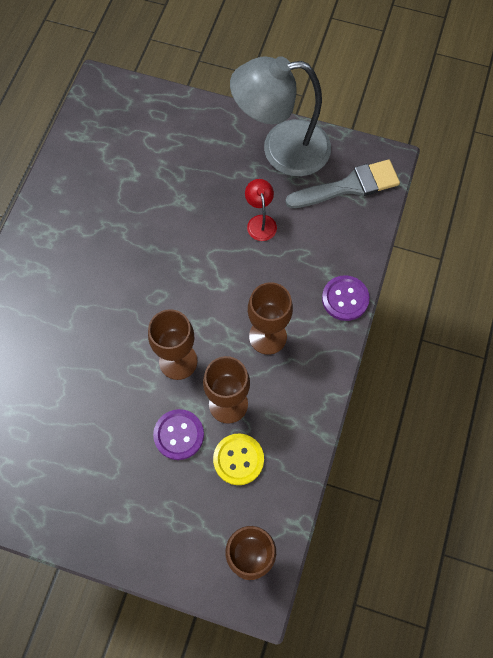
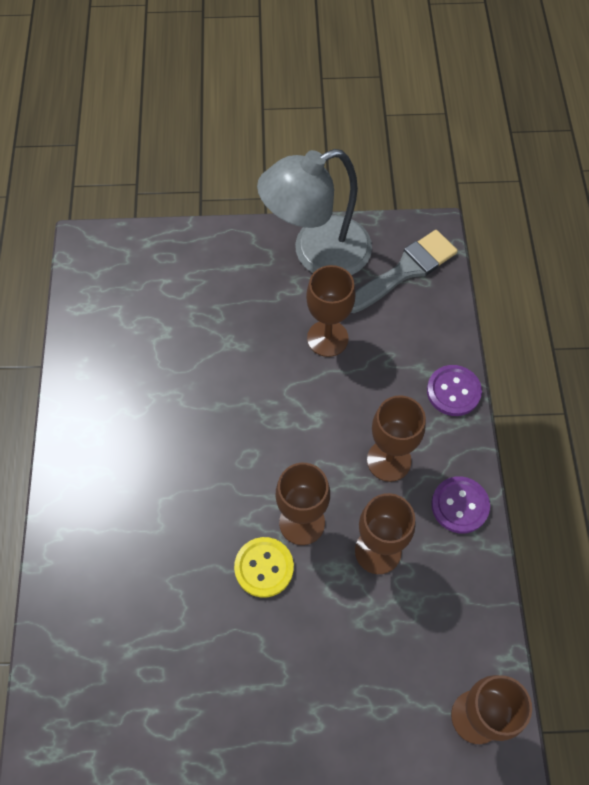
camera: 20 degrees left, 5 degrees down
purple button [153,409,204,460] -> purple button moved to [431,476,490,534]
yellow button [213,433,264,485] -> yellow button moved to [234,537,294,598]
red lamp [245,179,277,241] -> brown goblet [306,265,356,357]

